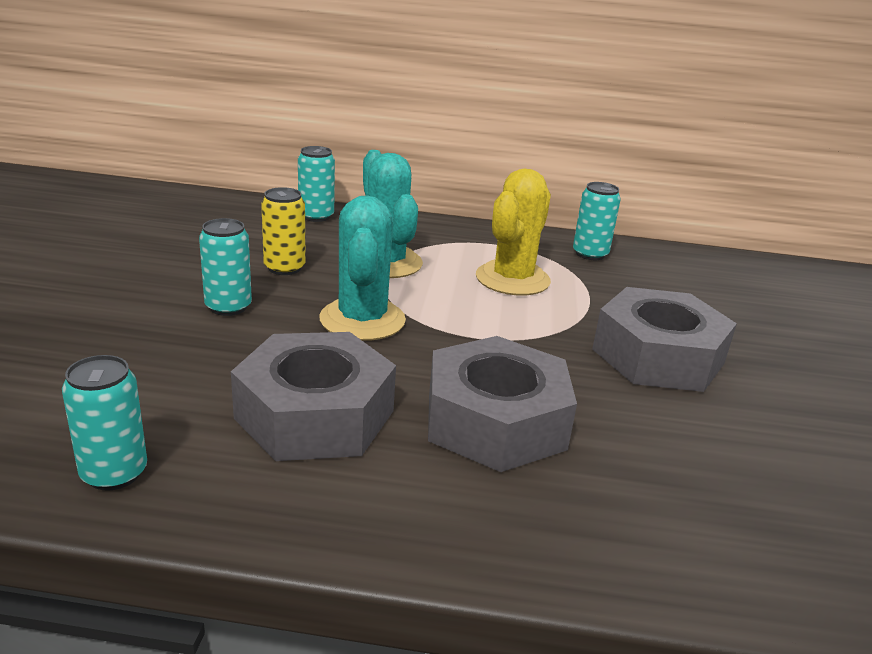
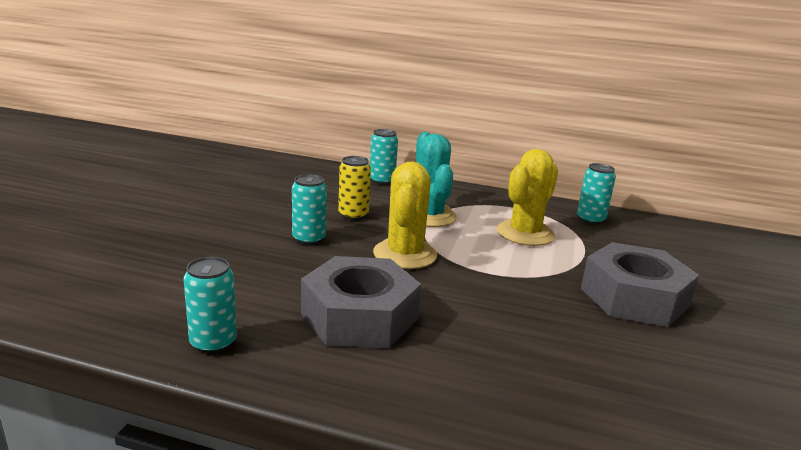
camera: 10 degrees right, 5 degrees down
turquoise cactus [319,195,406,341] -> yellow cactus [373,162,437,269]
grey nut [428,336,577,472] -> none

